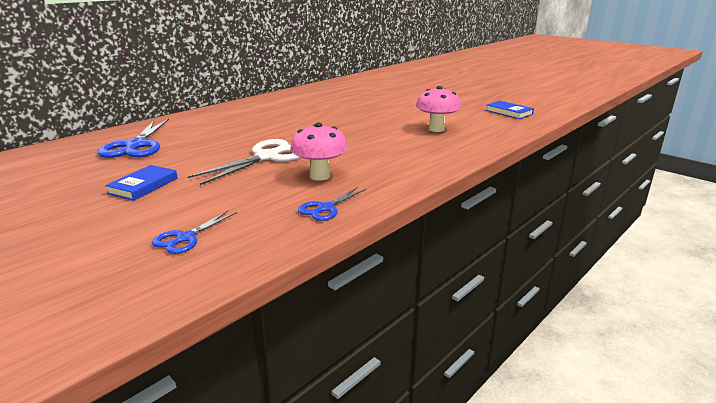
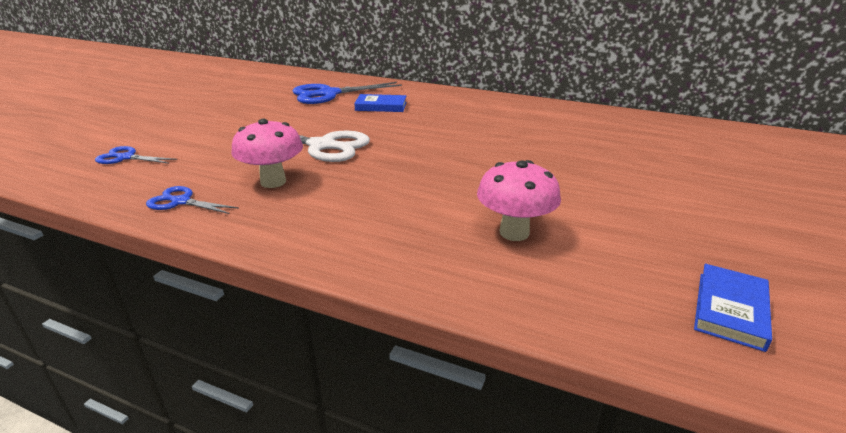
camera: 70 degrees right, 5 degrees up
blue book [105,165,177,201] -> blue book moved to [354,94,407,112]

